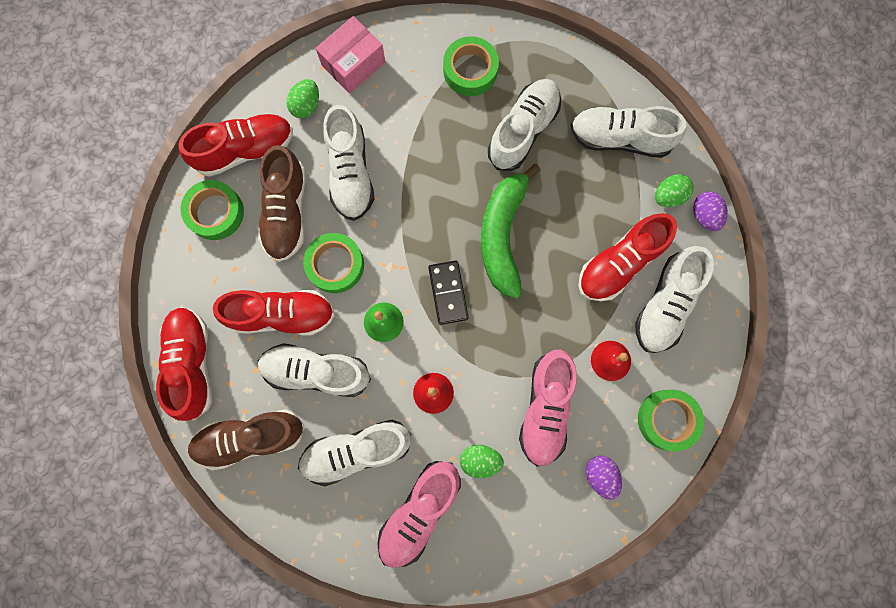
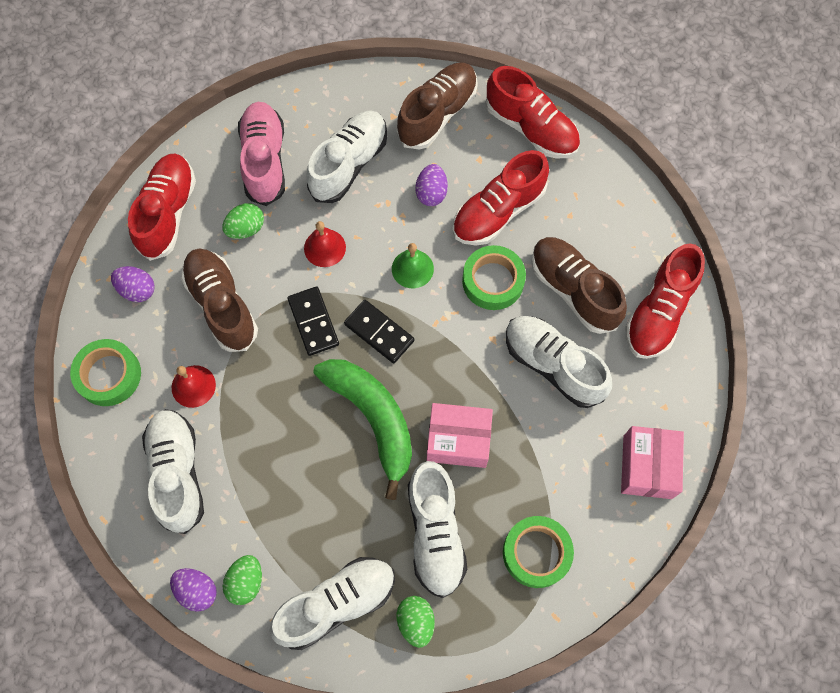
camera: 140 degrees right, 10 degrees down
green tape [181,180,244,240] -> none
white shoe [258,343,371,397] -> purple egg [415,164,448,206]
green egg [286,79,319,118] -> green egg moved to [396,596,435,648]
pink shoe [519,350,577,467] -> brown shoe [181,249,258,352]
red shoe [578,213,677,301] -> red shoe moved to [128,154,196,261]
none -> black domino [287,286,339,356]
none -> pink box [427,403,493,468]

